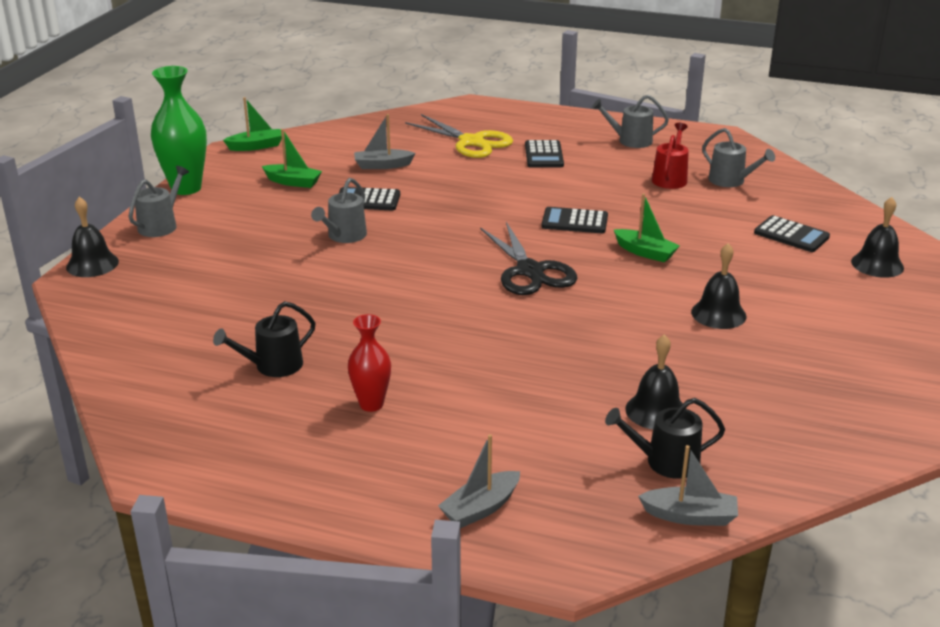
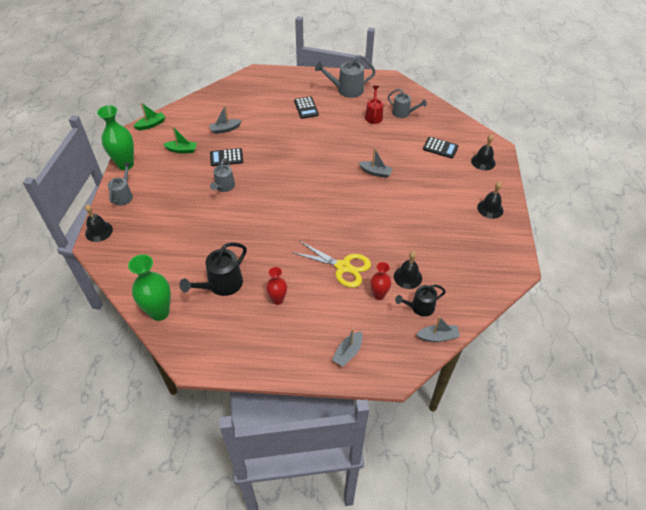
camera: 15 degrees left, 20 degrees up
black watering can [213,301,316,377] -> black watering can [179,242,247,296], size x1.52
yellow scissors [405,114,513,158] -> yellow scissors moved to [292,241,371,288]
black scissors [480,222,577,295] -> none
black calculator [541,207,608,233] -> none
grey watering can [592,95,669,148] -> grey watering can [315,55,376,98], size x1.52
green boat [614,193,680,262] -> grey boat [359,148,393,178]
black bell [691,243,746,329] -> black bell moved to [477,182,503,219]
none -> green vase [128,254,171,321]
none -> red vase [370,262,391,300]

